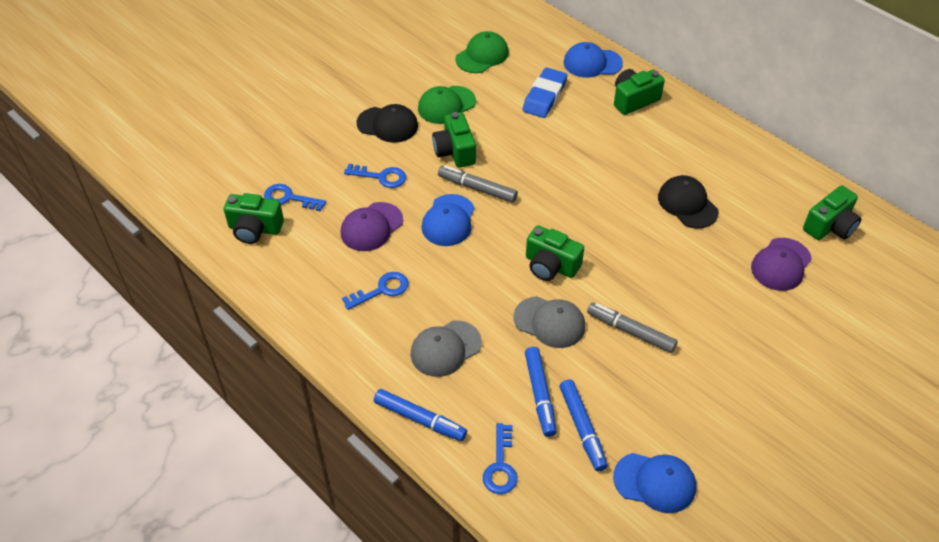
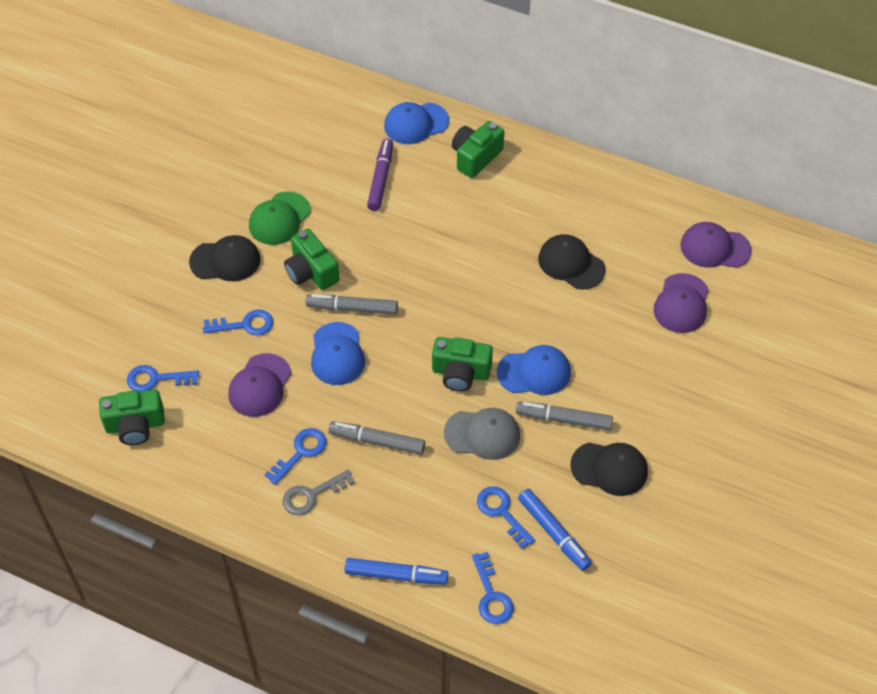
camera: 20 degrees left, 5 degrees up
grey cap [411,320,482,377] -> none
green cap [455,31,509,73] -> none
blue eraser [523,68,567,118] -> purple marker [367,138,393,211]
blue marker [525,347,557,437] -> blue key [477,486,535,549]
blue cap [613,453,696,513] -> blue cap moved to [497,345,571,395]
green camera [803,186,861,240] -> purple cap [680,222,752,268]
none -> grey key [283,470,355,516]
none -> grey marker [329,421,425,455]
none -> black cap [570,442,648,496]

